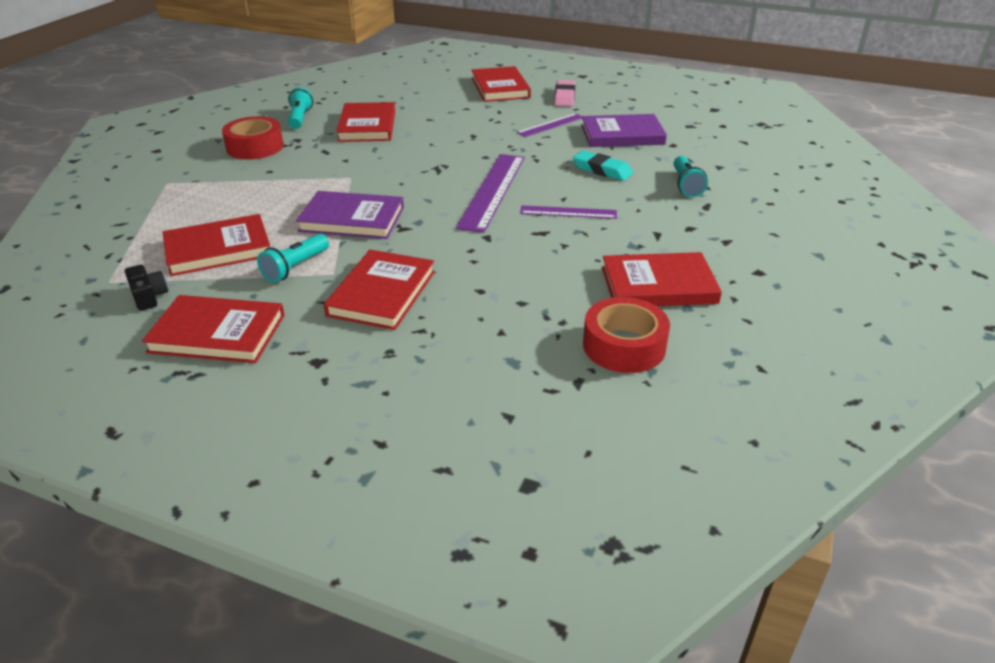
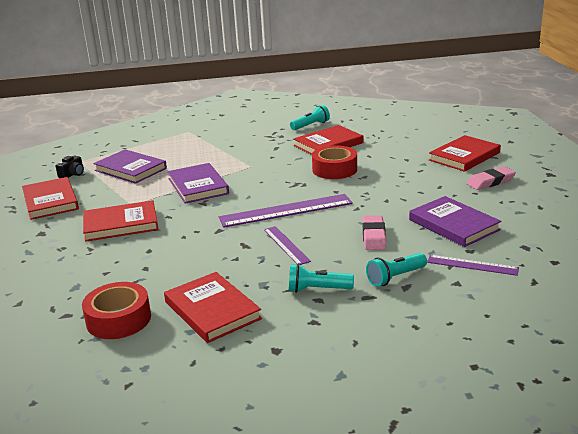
camera: 60 degrees right, 10 degrees down
red book [163,214,270,276] -> purple book [93,149,167,184]
red tape [222,116,283,159] -> red tape moved to [312,145,357,179]
turquoise flashlight [257,234,329,283] -> turquoise flashlight moved to [289,264,354,293]
purple ruler [516,113,582,137] -> purple ruler moved to [427,255,519,276]
turquoise eraser [573,150,633,181] -> pink eraser [362,215,386,250]

